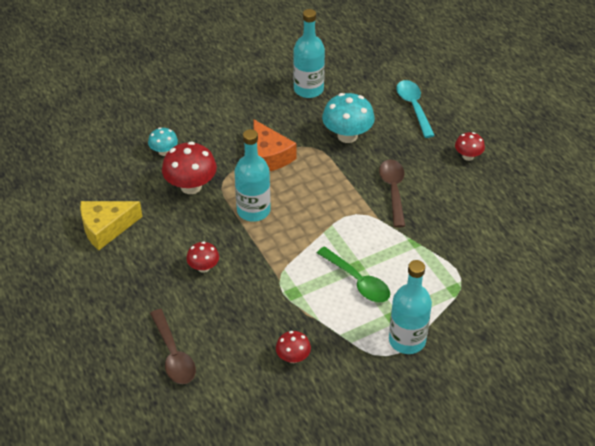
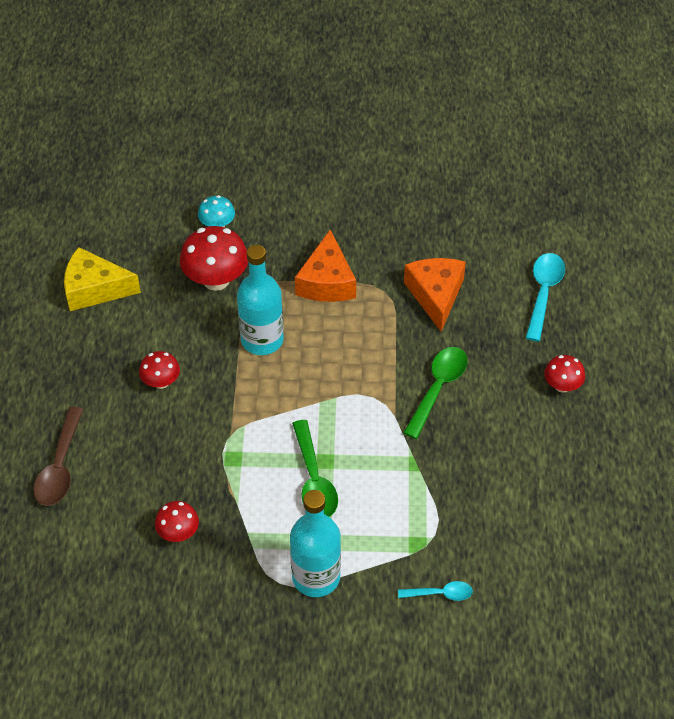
camera: 30 degrees right, 5 degrees up
turquoise bottle [293,9,325,98] -> none
turquoise mushroom [322,93,375,143] -> orange cheese [404,258,466,332]
brown spoon [379,160,405,228] -> green spoon [403,347,468,439]
none -> turquoise spoon [398,581,473,601]

